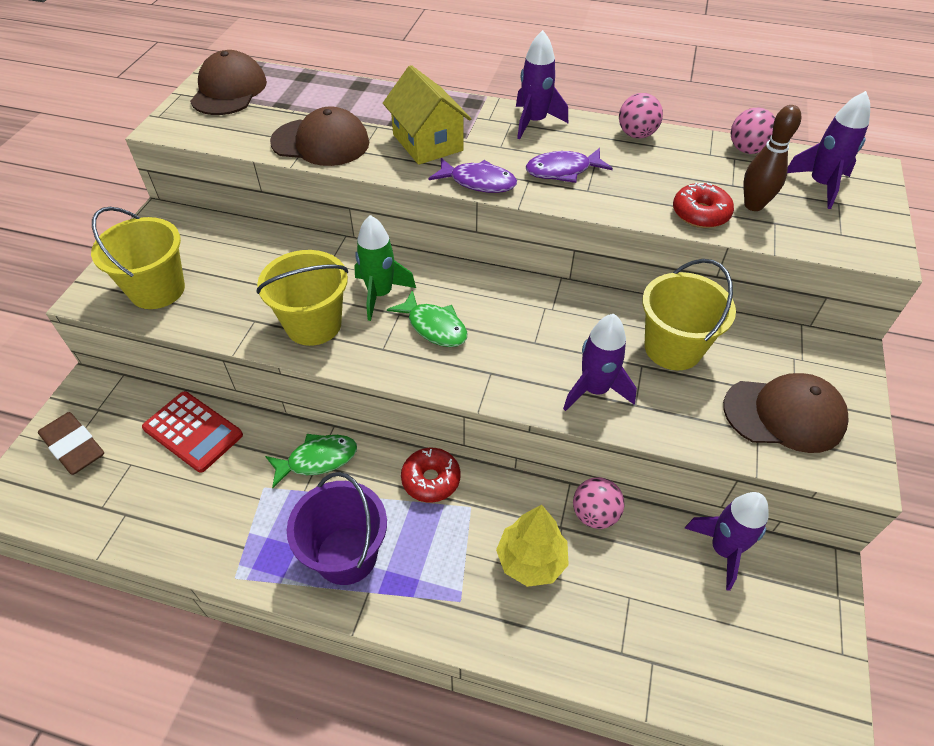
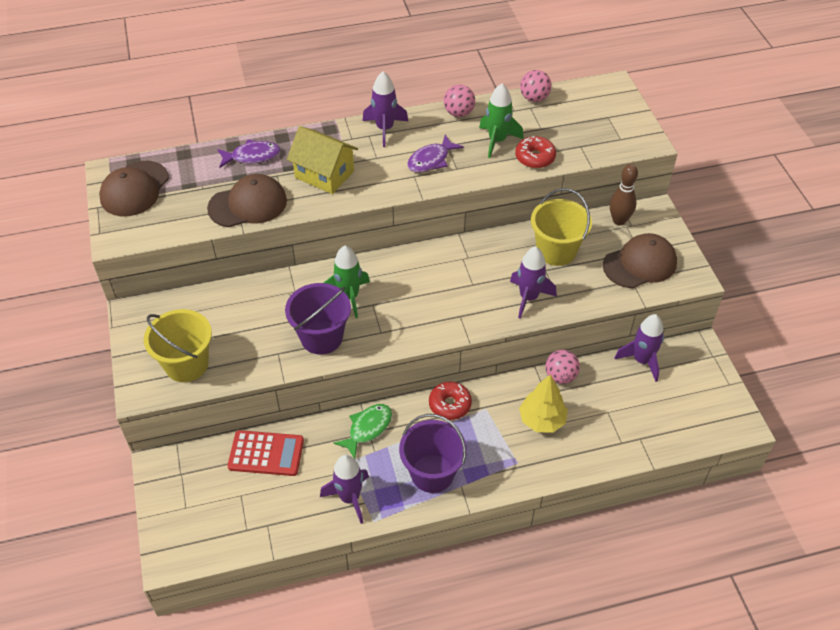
camera: 30 degrees left, 0 degrees up
brown eraser [38,412,104,475] -> none
brown cap [190,50,267,115] -> brown cap turned 135 degrees counterclockwise [99,161,169,216]
yellow bucket [257,250,348,346] -> purple bucket [285,283,351,355]
green fish [387,290,467,347] -> none
purple fish [429,158,517,193] -> purple fish moved to [217,139,281,168]
brown bowling pin [743,105,801,211] -> brown bowling pin moved to [610,164,638,225]
purple rocket [787,91,870,209] -> purple rocket moved to [320,455,369,524]
none -> green rocket [479,83,523,158]

